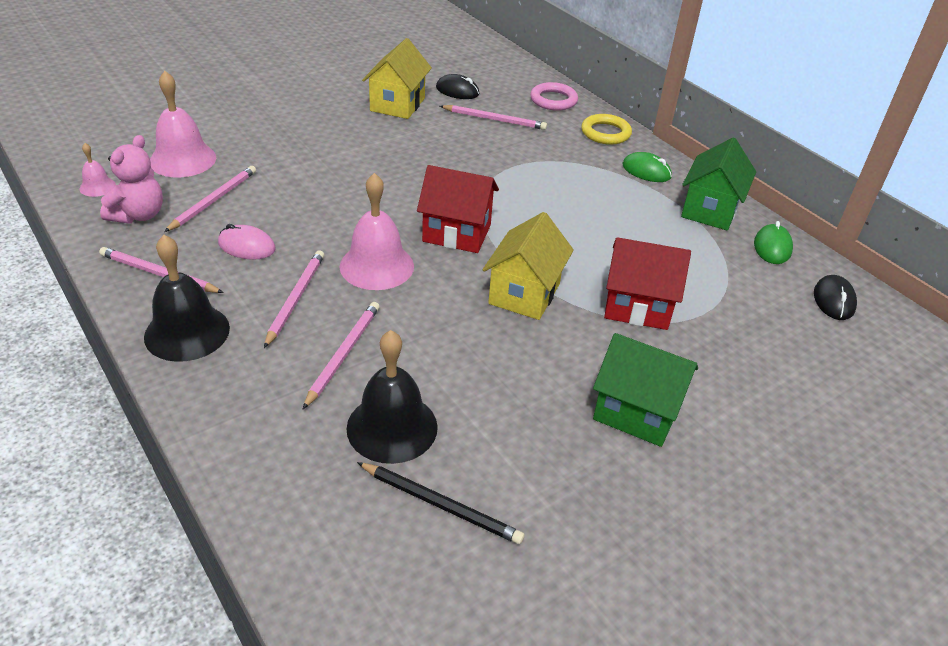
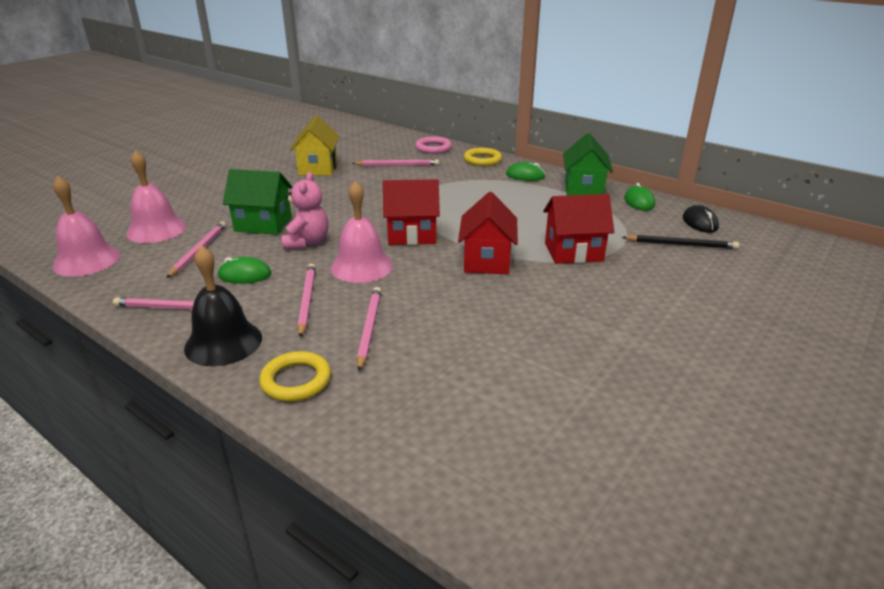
camera: 15 degrees left, 10 degrees down
pink bell [79,143,116,197] -> pink bell [53,176,120,277], size x1.99
pink teddy bear [100,135,163,224] -> pink teddy bear moved to [282,172,329,250]
pink mouse [218,224,276,260] -> green mouse [218,257,271,284]
black bell [347,330,438,464] -> none
black pencil [357,462,524,544] -> black pencil moved to [622,235,739,249]
black mouse [436,74,479,99] -> none
yellow house [483,212,574,320] -> red house [458,192,518,275]
green house [593,333,698,447] -> green house moved to [223,169,293,235]
none -> yellow ring [259,351,331,402]

